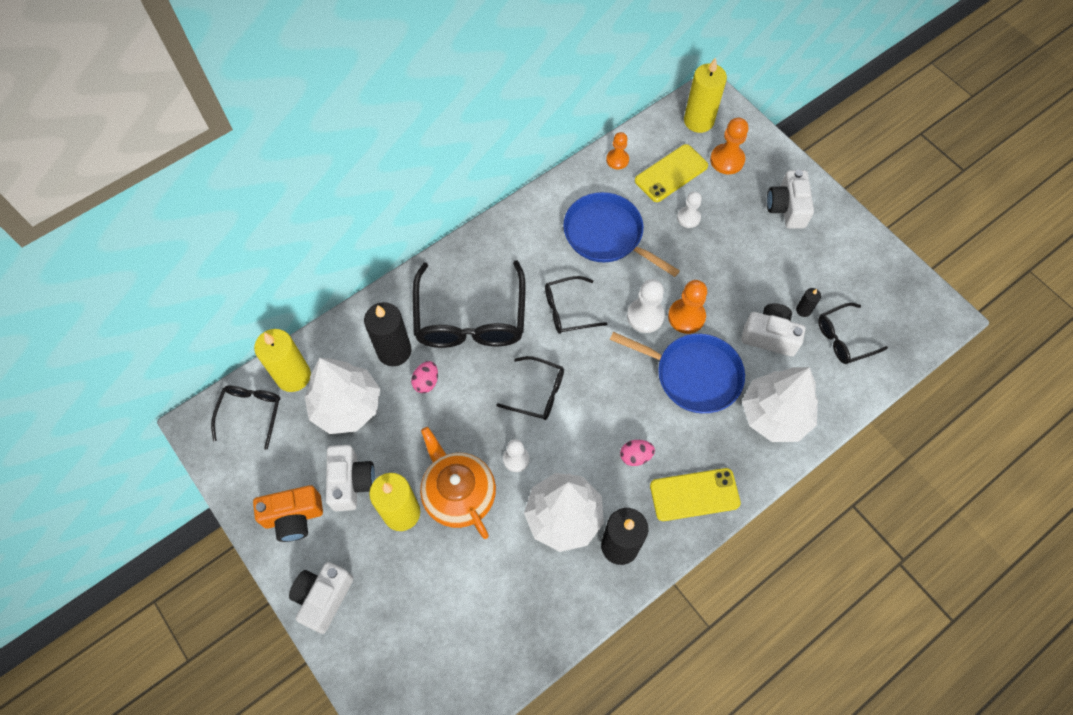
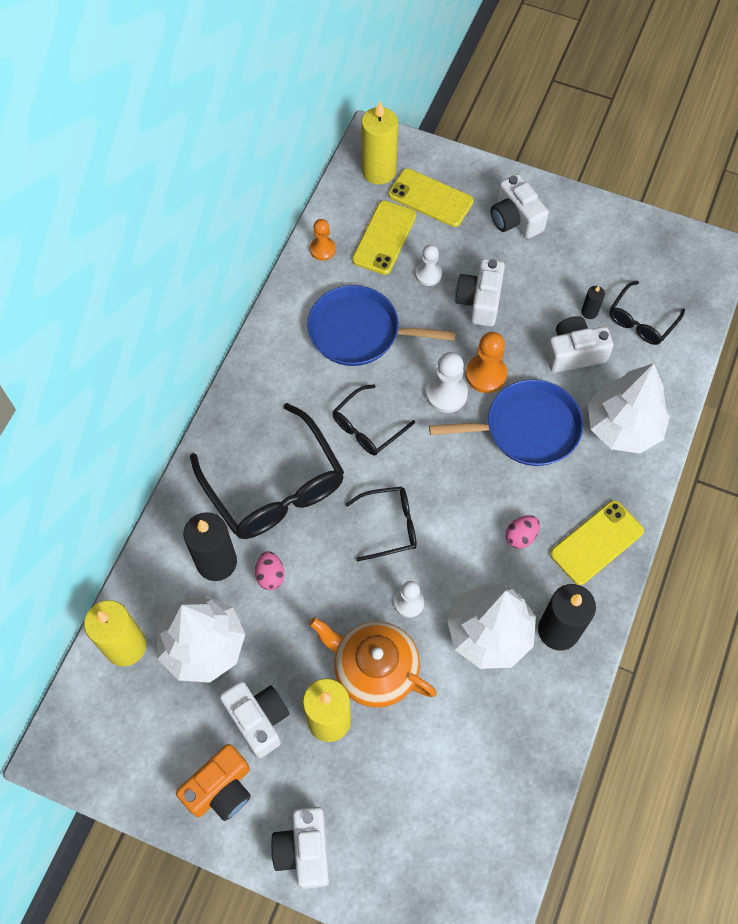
camera: 30 degrees left, 0 degrees up
black glasses [211,386,280,450] -> none
orange pawn [710,118,749,174] -> yellow phone [388,168,474,227]
none -> white camera [455,259,505,327]

